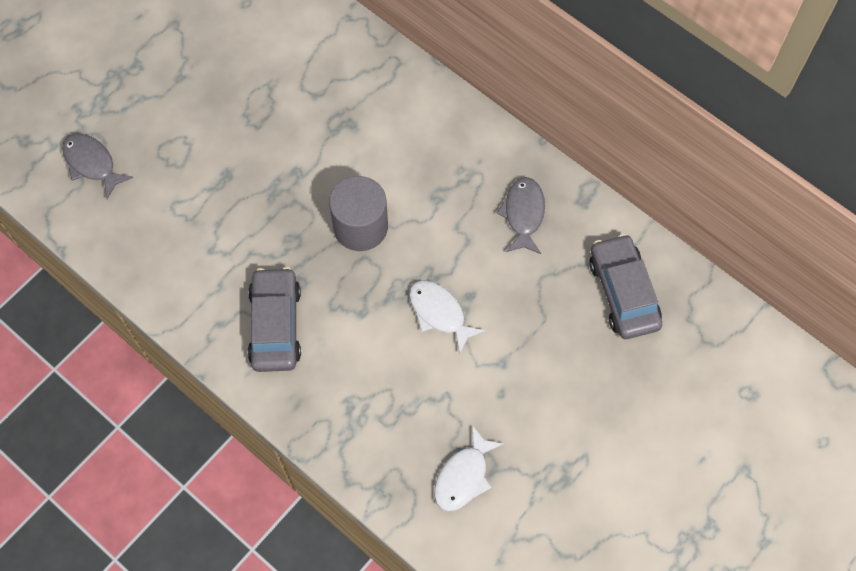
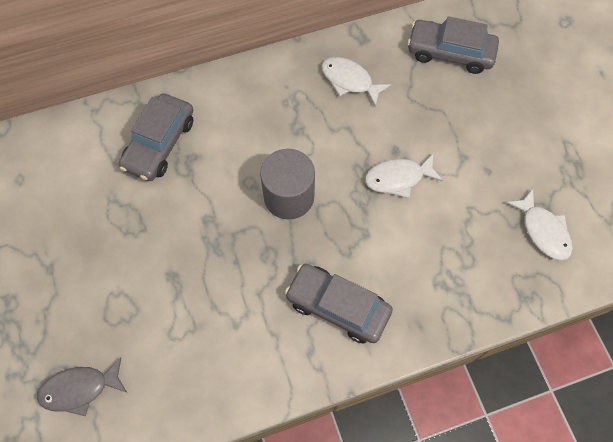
camera: 60 degrees left, 0 degrees up
grey fish [496,177,545,254] -> white fish [321,57,391,107]
none -> grey car [119,93,193,181]

